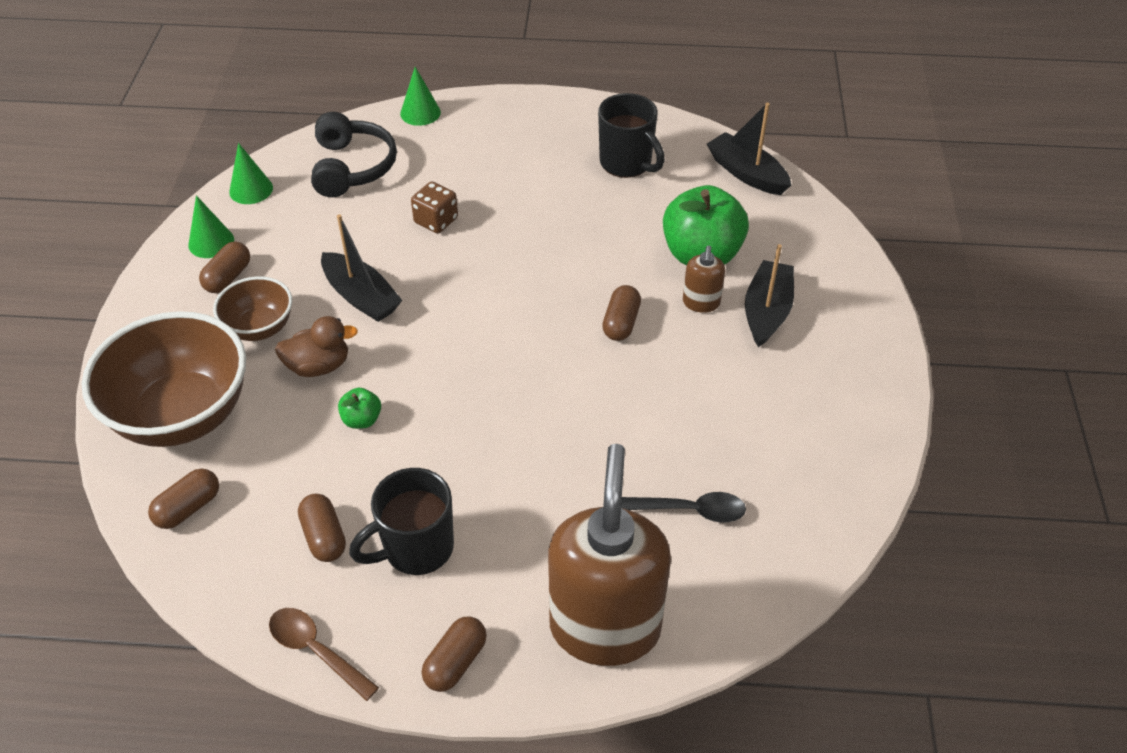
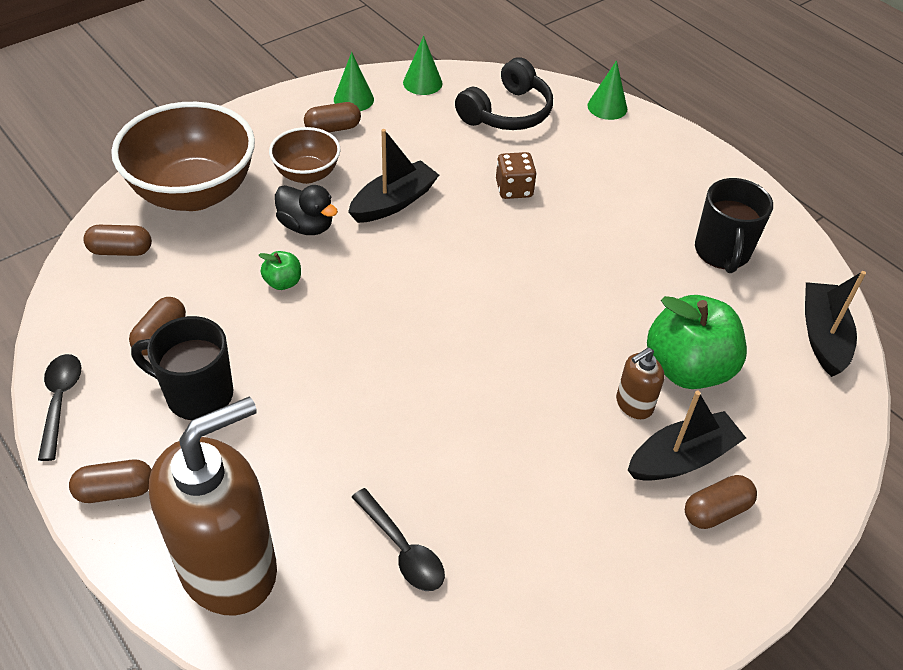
camera: 45 degrees right, 0 degrees up
brown spoon [269,608,379,701] -> black spoon [38,354,81,461]
brown duck [275,316,358,377] -> black duck [275,185,338,235]
black boat [321,214,402,322] -> black boat turned 135 degrees counterclockwise [348,129,439,223]
brown capsule [602,285,641,341] -> brown capsule moved to [685,475,757,529]

